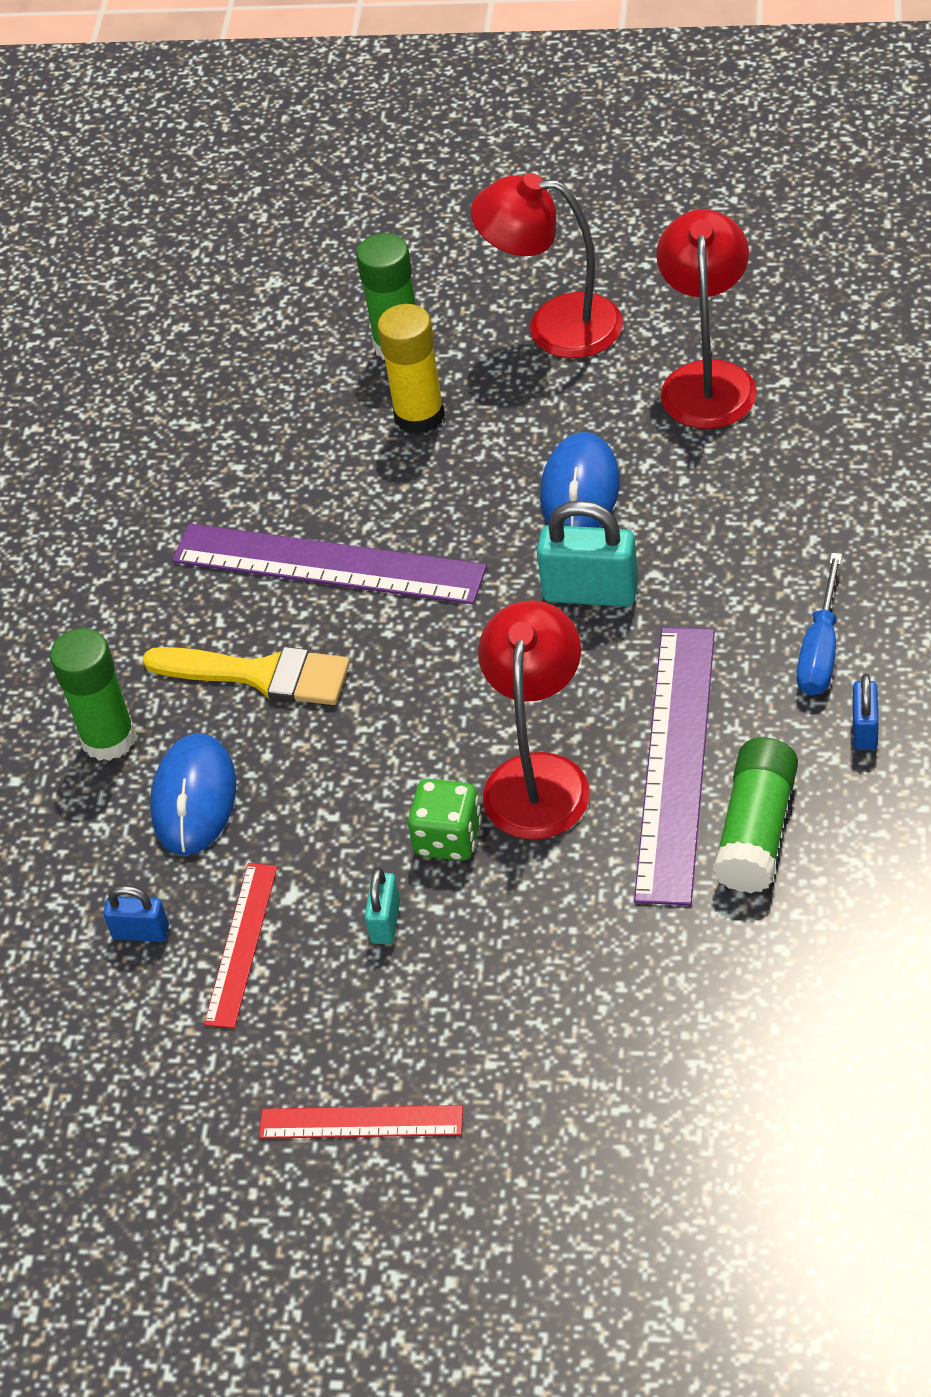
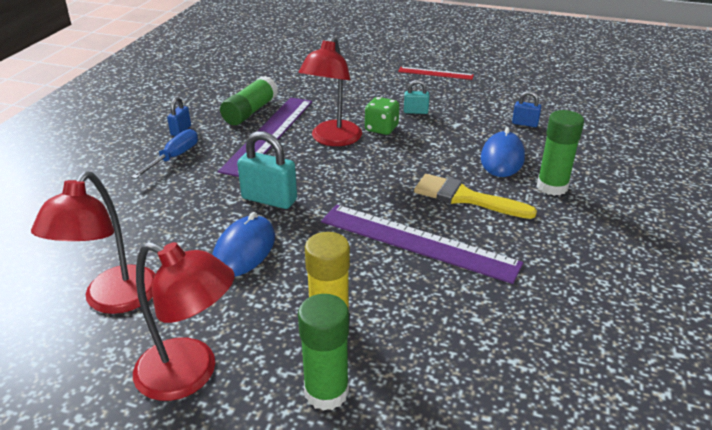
camera: 175 degrees left, 15 degrees down
red ruler [204,863,277,1028] -> none
turquoise padlock [364,867,400,944] -> turquoise padlock turned 75 degrees clockwise [404,80,430,114]

